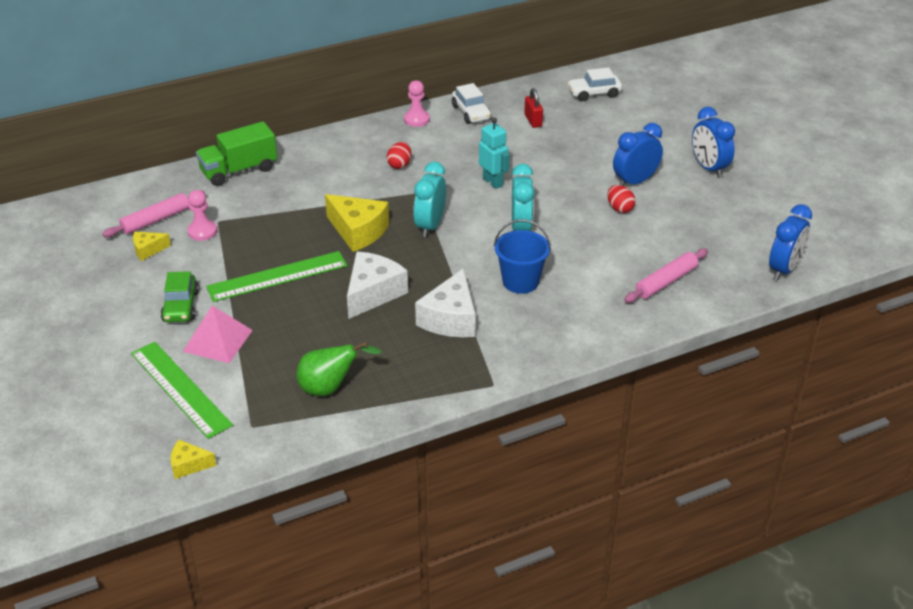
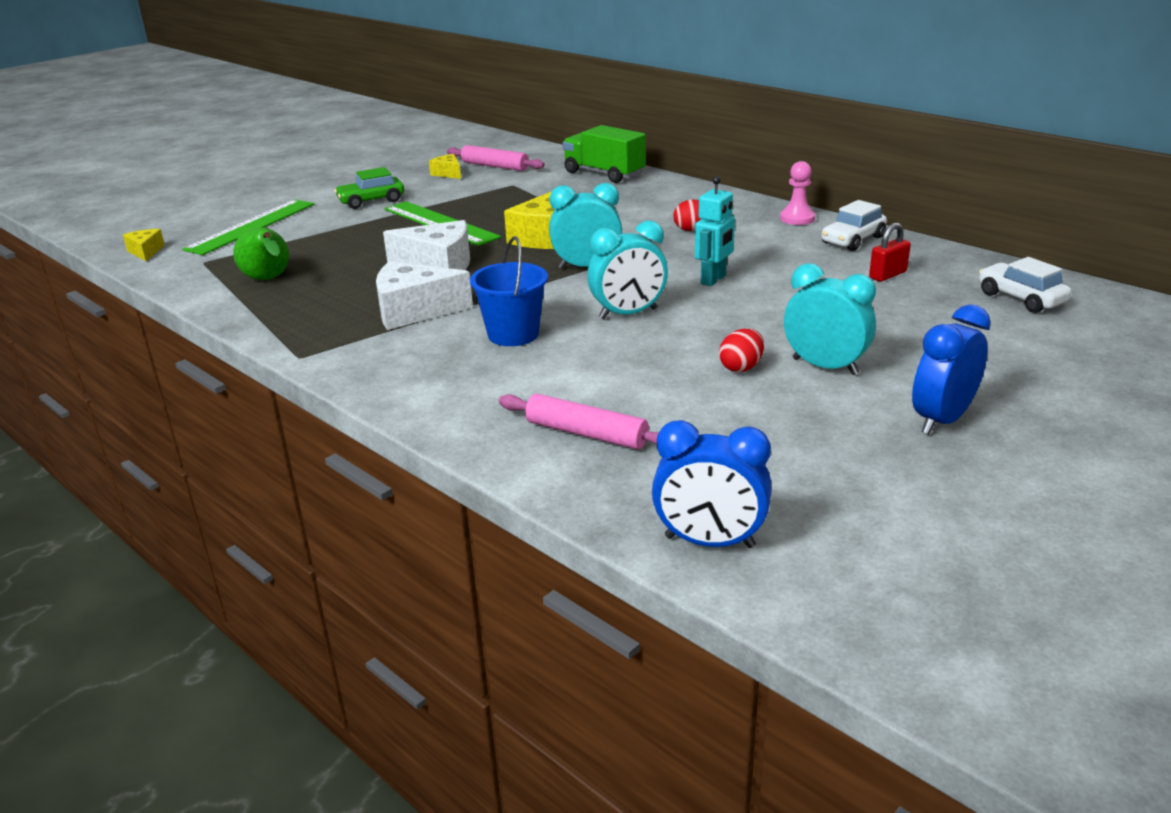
camera: 70 degrees right, 10 degrees down
pink pyramid [183,306,253,363] -> none
pink pawn [187,190,217,241] -> none
blue clock [613,123,663,186] -> turquoise clock [784,263,876,375]

